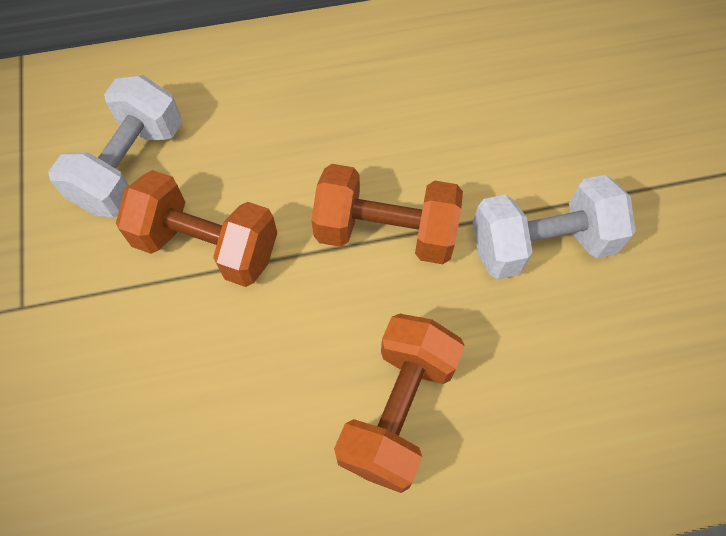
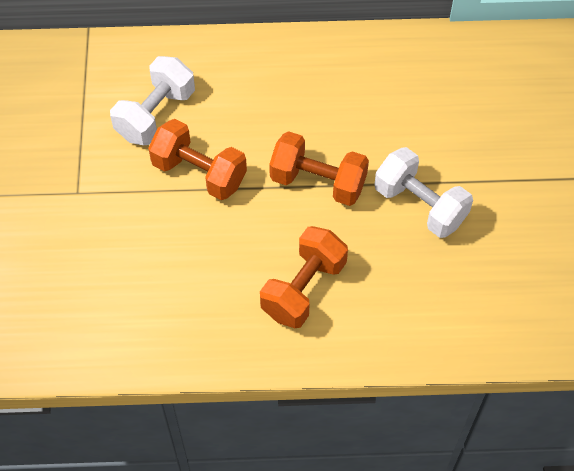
camera: 10 degrees right, 5 degrees down
white dumbbell [473,175,636,279] -> white dumbbell turned 45 degrees clockwise [374,147,473,238]

